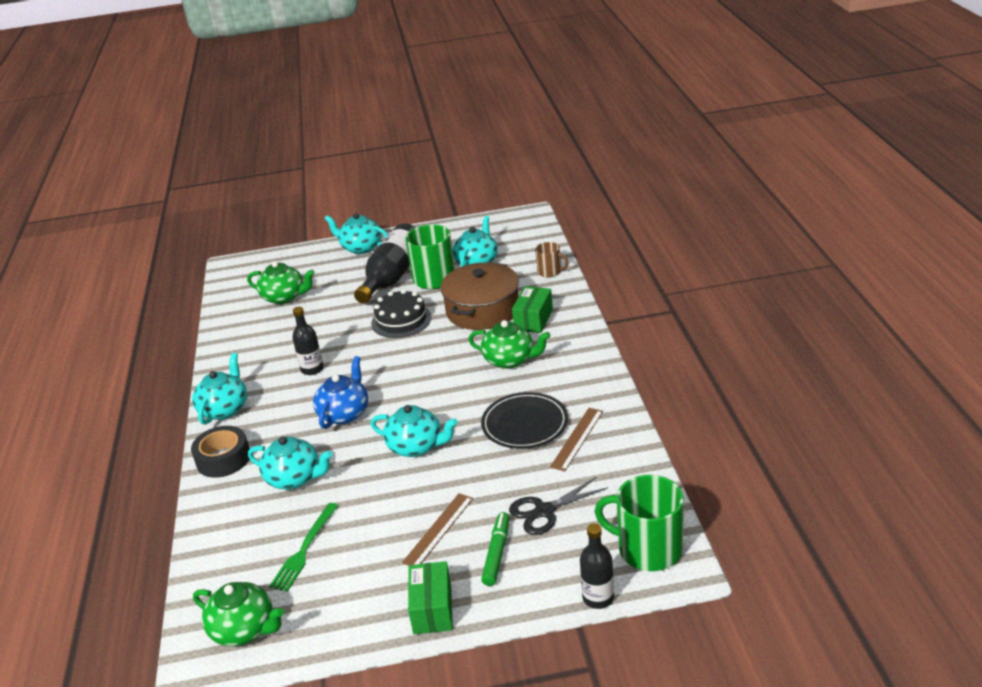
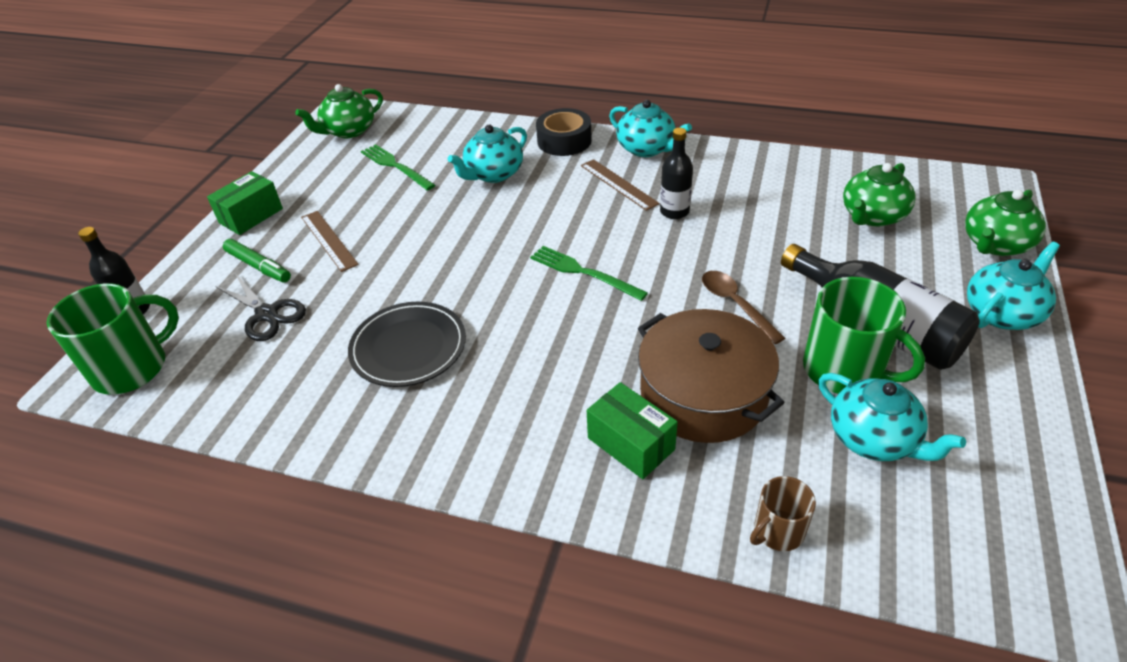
camera: 115 degrees right, 10 degrees up
blue teapot [313,356,368,429] -> none
black cake [371,289,432,338] -> brown spoon [702,271,785,344]
turquoise teapot [371,405,458,457] -> none
green box [408,561,453,634] -> green box turned 75 degrees counterclockwise [207,171,283,235]
green teapot [468,320,551,369] -> green teapot moved to [965,190,1046,256]
black scissors [509,477,608,535] -> black scissors turned 135 degrees clockwise [215,273,306,341]
brown ruler [550,408,603,471] -> brown ruler moved to [581,159,660,211]
none -> green fork [530,246,648,301]

